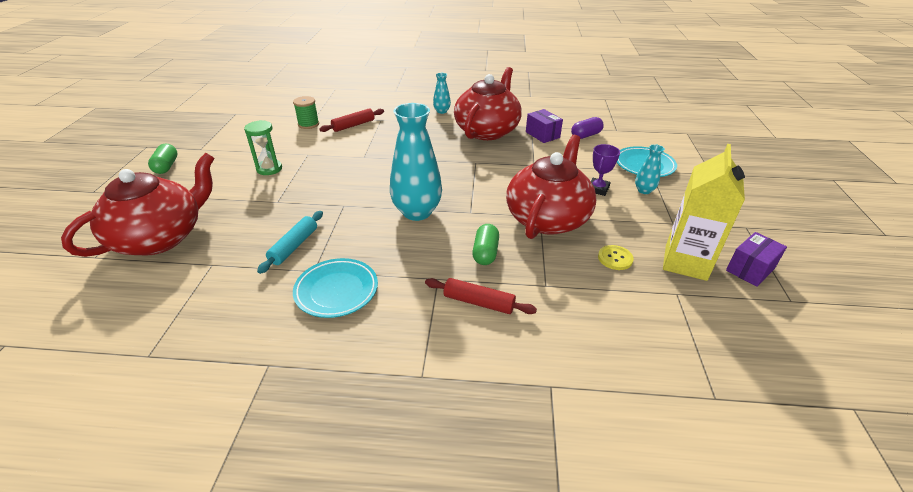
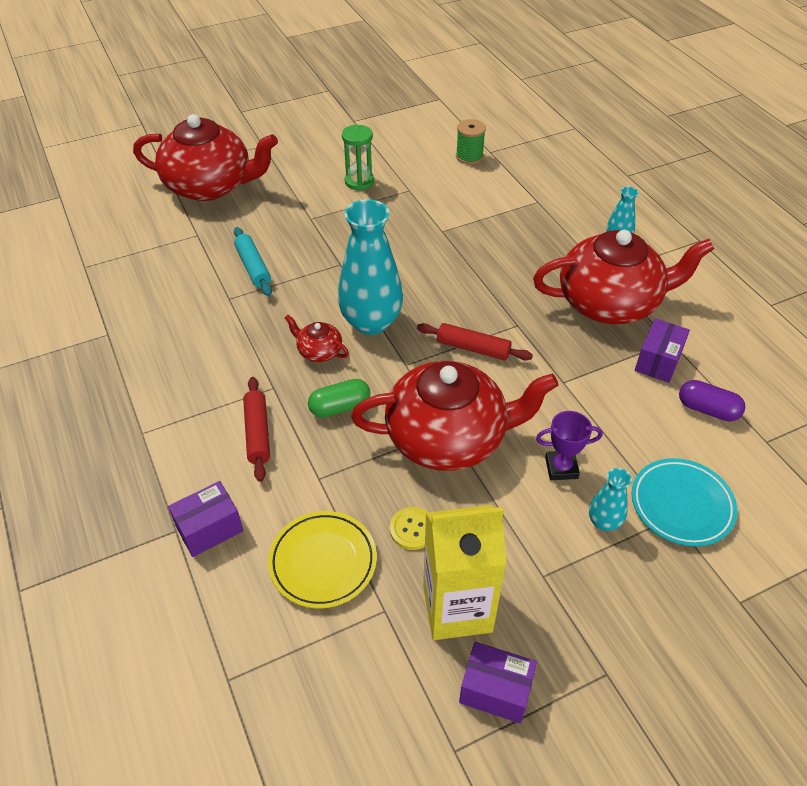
camera: 60 degrees right, 10 degrees up
green capsule [148,144,178,174] -> none
turquoise rolling pin [257,211,323,274] -> turquoise rolling pin turned 75 degrees clockwise [234,227,272,296]
turquoise plate [293,258,378,318] -> none
red rolling pin [319,109,384,132] -> red rolling pin moved to [417,323,533,361]
none -> purple box [168,481,243,557]
none -> yellow plate [268,511,377,608]
none -> red teapot [285,315,349,362]

